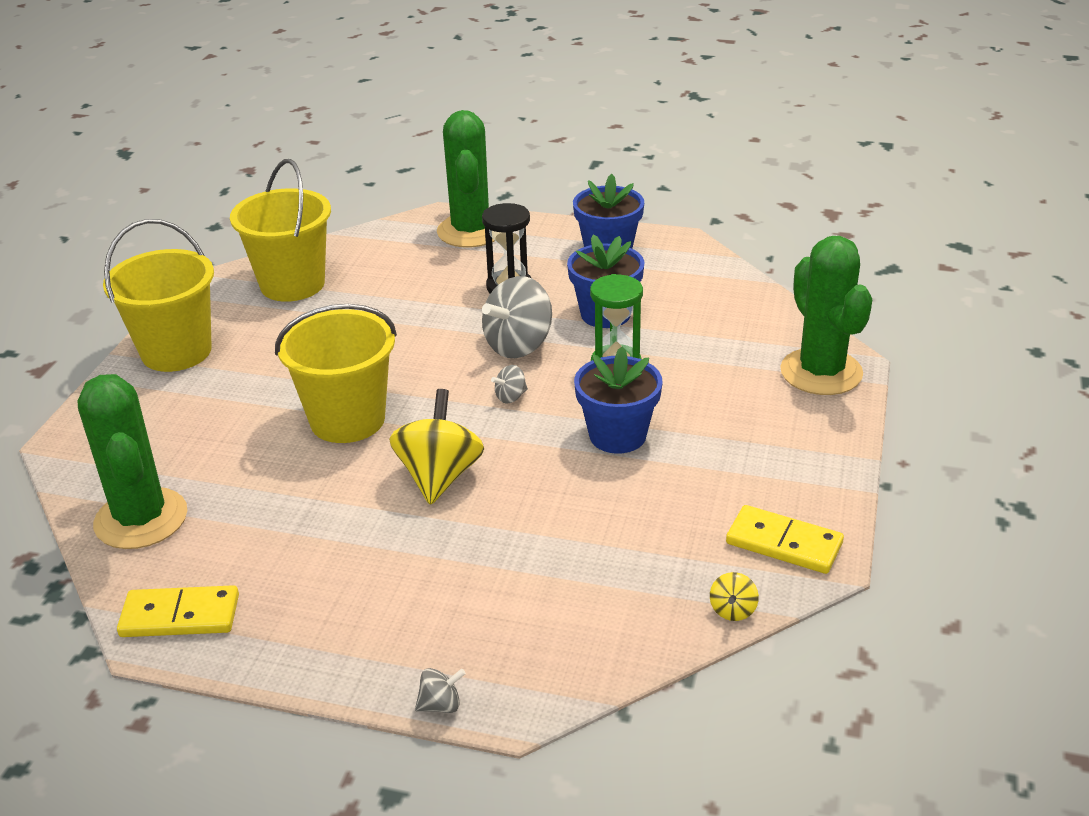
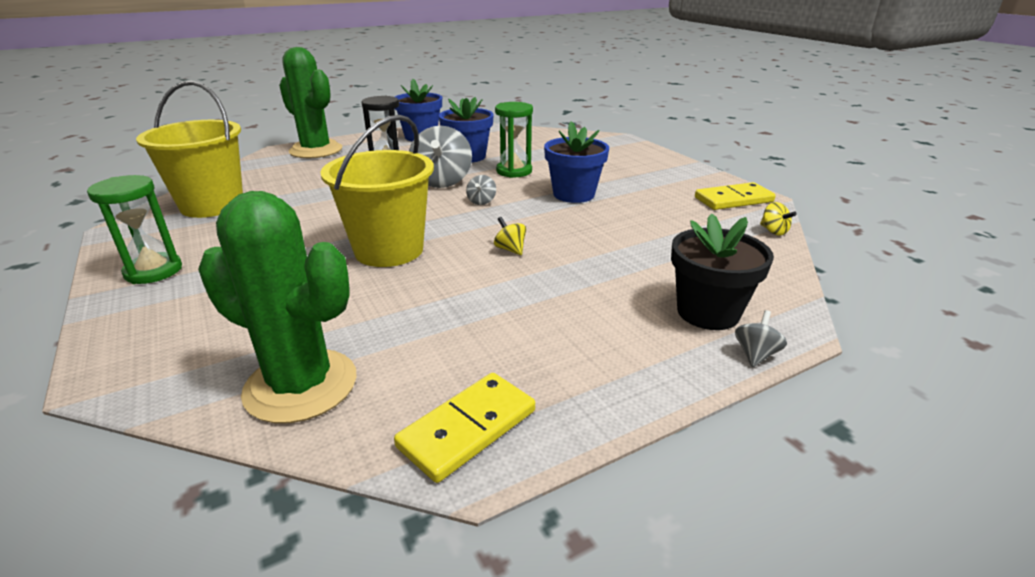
camera: 45 degrees left, 5 degrees down
yellow bucket [103,219,214,372] -> green hourglass [87,175,182,284]
yellow spinning top [389,389,484,505] -> yellow spinning top [494,217,526,255], size x0.45
green cactus [780,236,873,395] -> none
none -> black flower pot [671,214,774,330]

